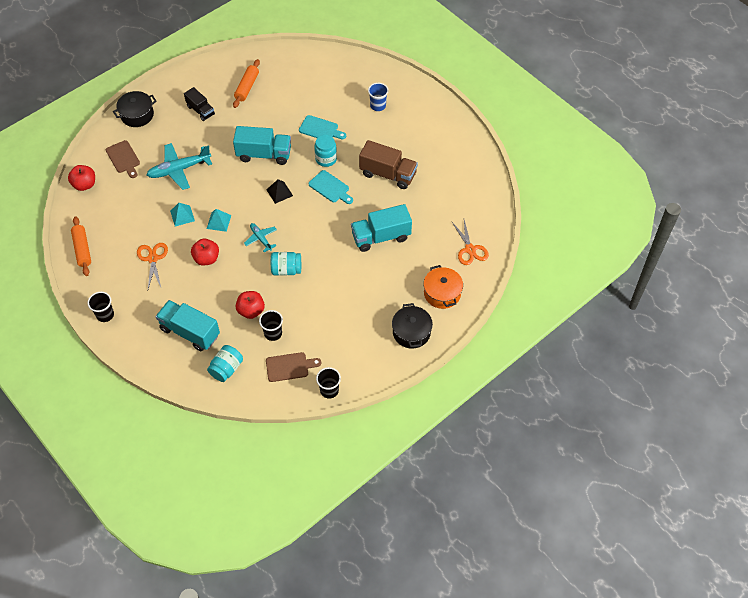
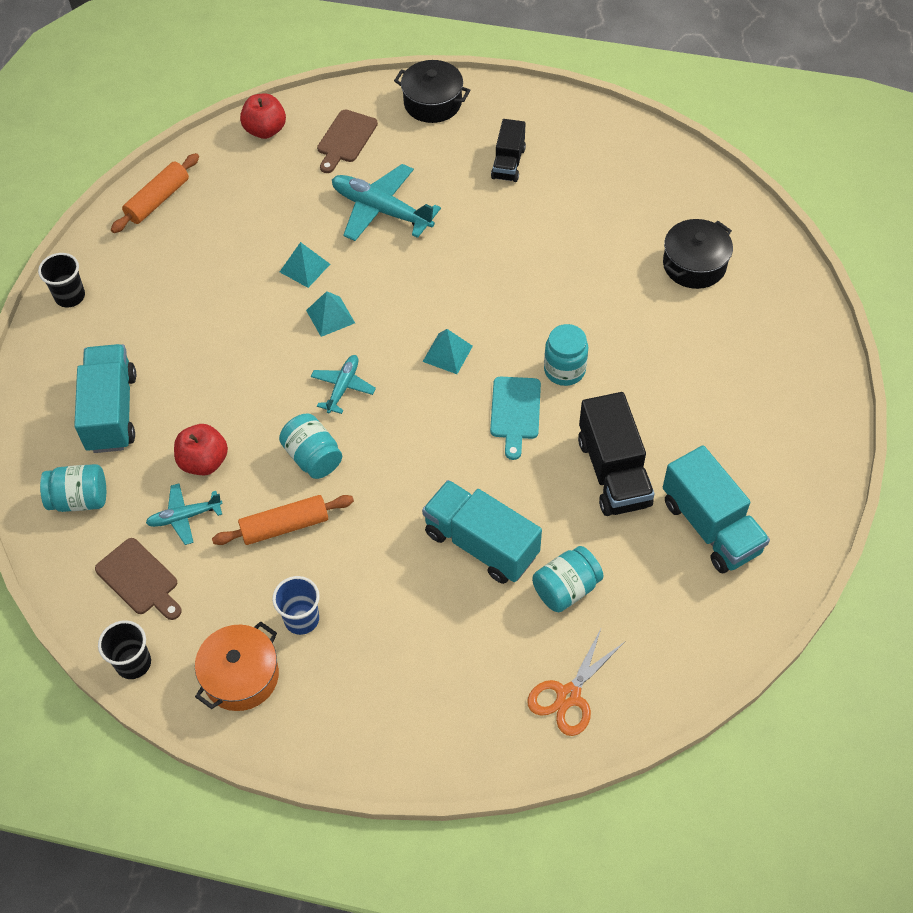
camera: 55 degrees right, 0 degrees up
orange scissors [137,243,168,289] -> none
red apple [191,239,219,265] -> none
orange rolling pin [233,59,260,108] -> orange rolling pin moved to [212,495,354,545]
turquoise truck [233,126,291,165] -> turquoise truck moved to [663,445,770,573]
black cup [259,310,283,341] -> turquoise plane [146,484,223,545]
black pyramid [266,179,293,204] -> turquoise pyramid [423,329,473,374]
turquoise cutting board [299,115,346,139] -> none
brown truck [359,140,418,189] -> black truck [578,392,655,516]
blue cup [368,83,389,111] -> blue cup moved to [272,576,320,635]
black pot [392,303,433,349] -> black pot moved to [663,219,733,289]
orange pot [423,265,463,309] -> orange pot moved to [195,621,279,711]
none -> turquoise jar [532,546,603,612]

